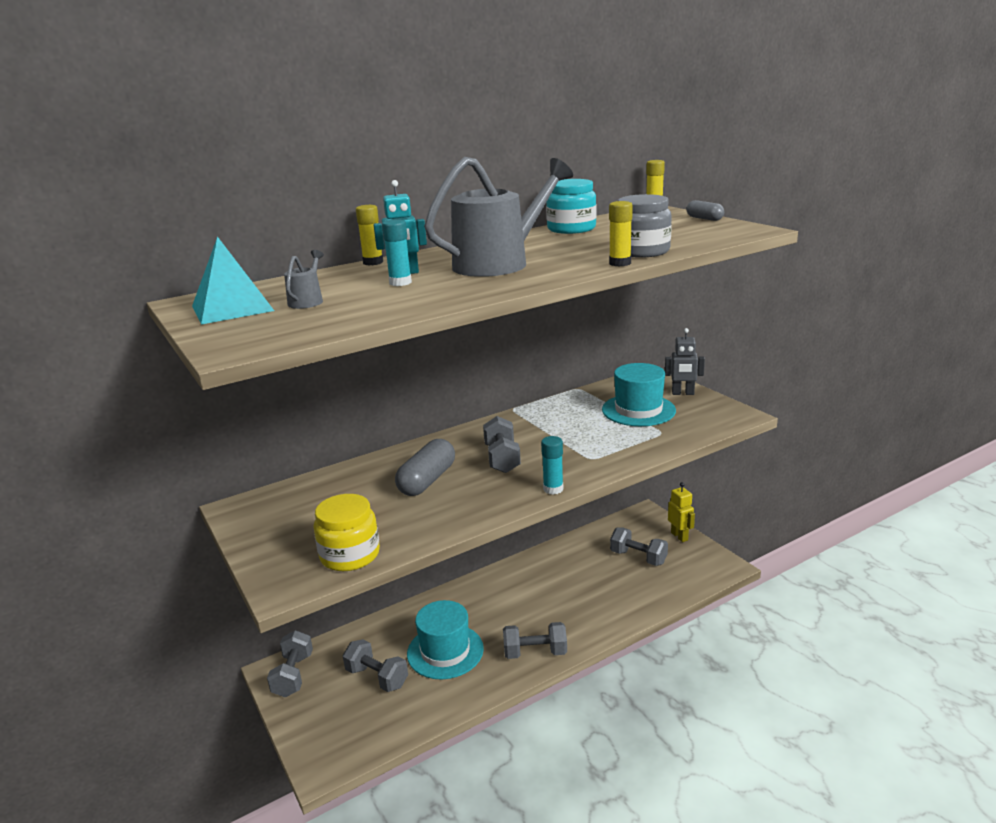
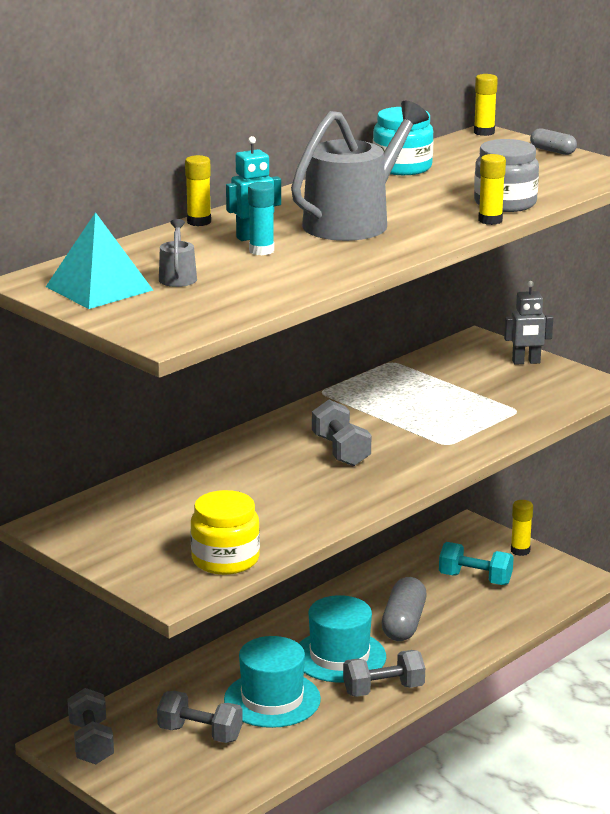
camera: 15 degrees left, 0 degrees up
grey capsule [395,439,455,496] -> grey capsule moved to [382,577,427,641]
turquoise glue stick [541,436,563,495] -> none
turquoise hat [602,363,676,426] -> turquoise hat moved to [299,595,386,682]
grey dumbbell [610,527,668,566] -> turquoise dumbbell [439,542,514,585]
yellow robot [668,482,695,542] -> yellow glue stick [511,500,533,556]

